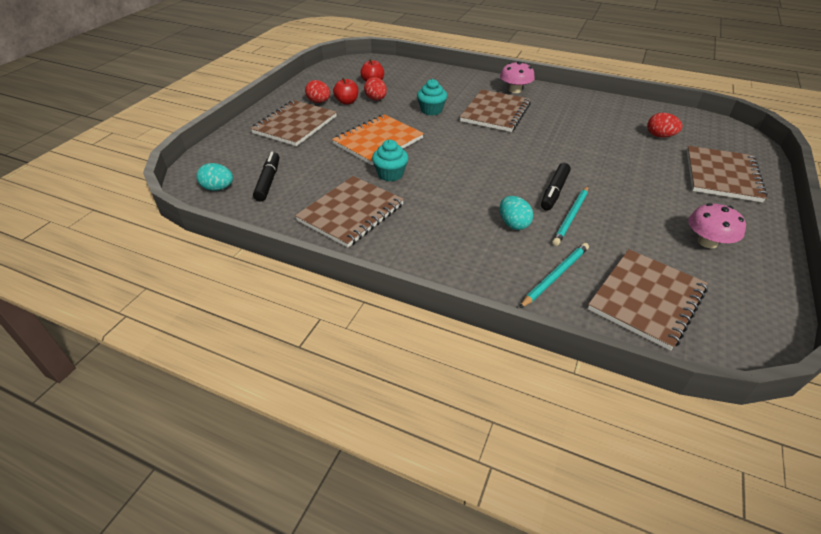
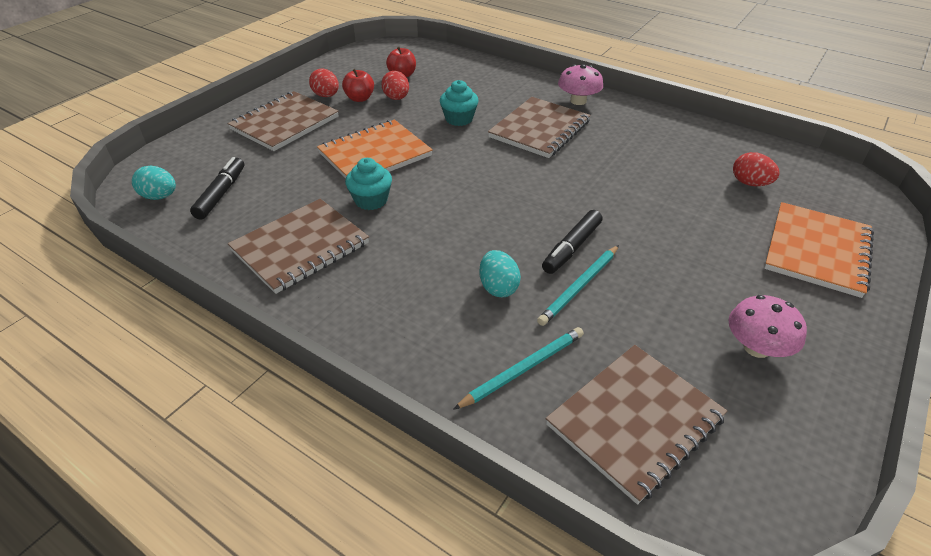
camera: 10 degrees right, 0 degrees up
brown notebook [687,146,768,203] -> orange notebook [764,202,874,298]

